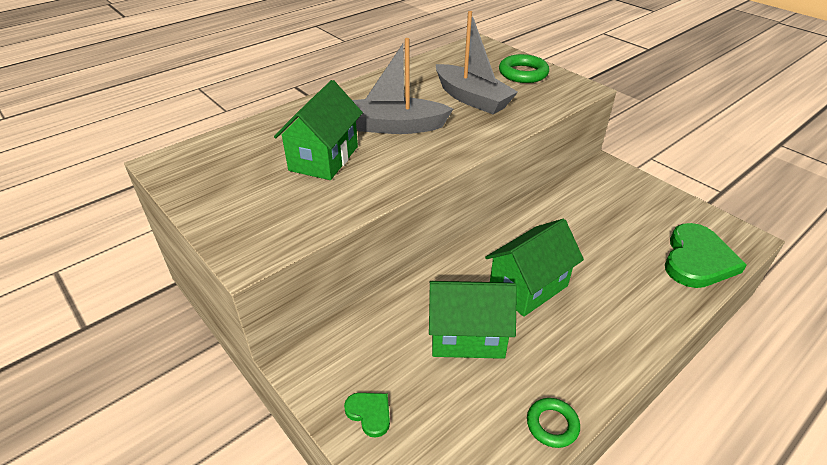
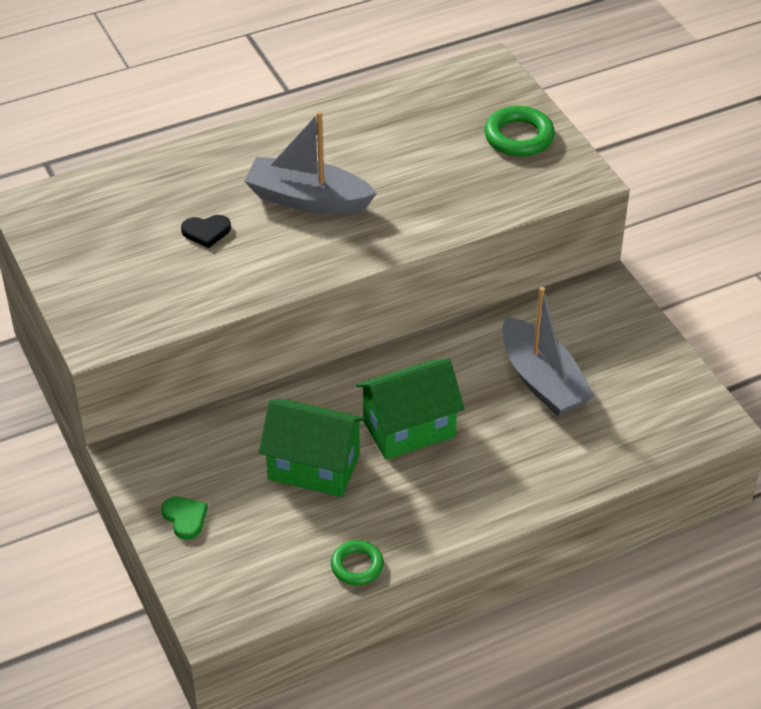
camera: 15 degrees right, 5 degrees up
green house [274,80,363,180] -> black heart [181,215,231,248]
grey boat [436,11,518,114] -> grey boat moved to [502,287,595,416]
green heart [665,223,747,288] -> none

